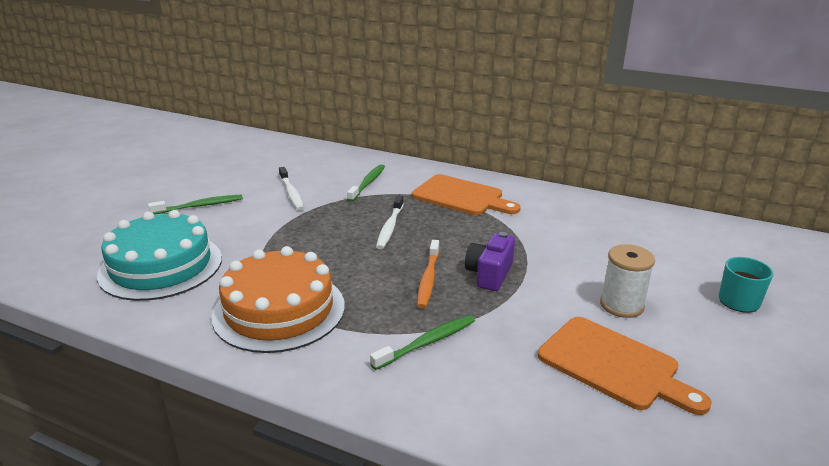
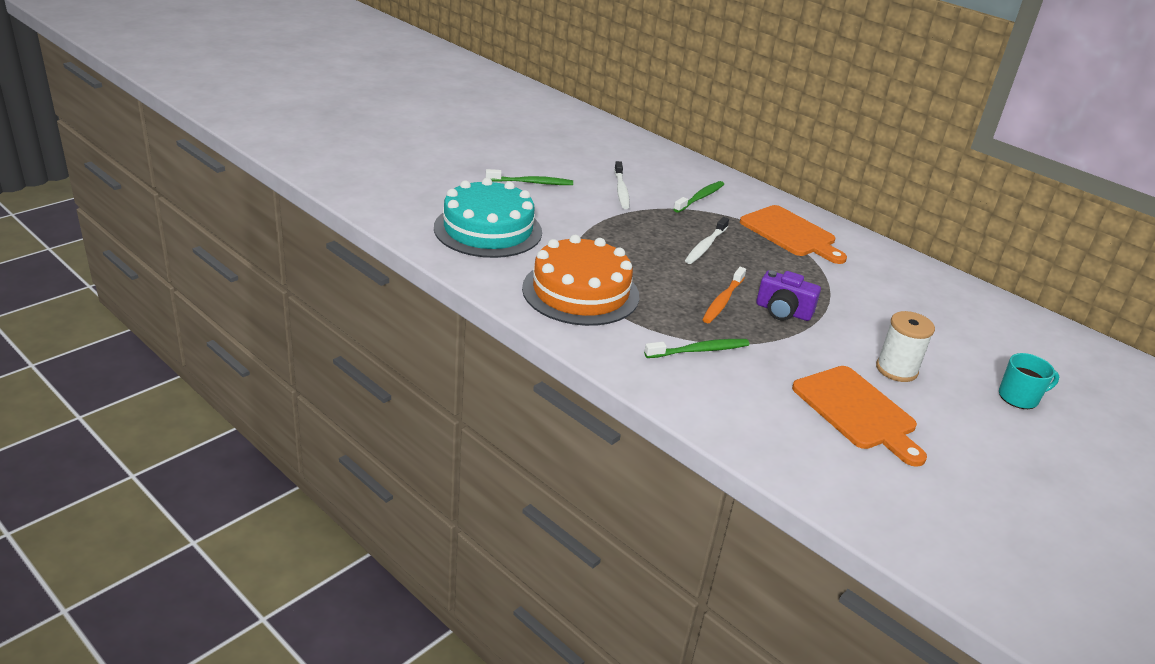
camera: 15 degrees right, 5 degrees up
purple camera [465,232,515,291] -> purple camera turned 105 degrees counterclockwise [756,270,821,321]

